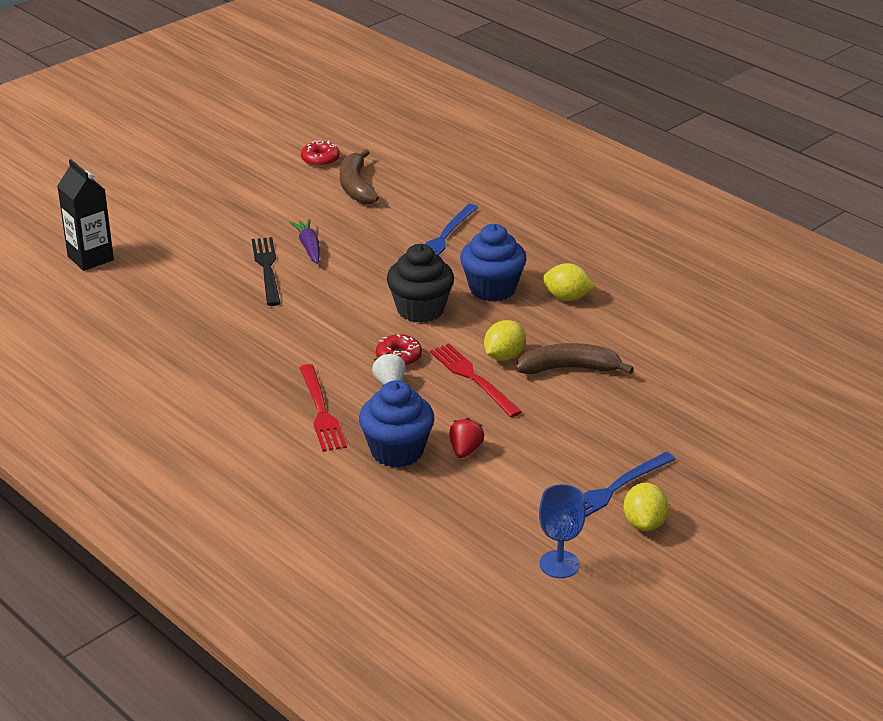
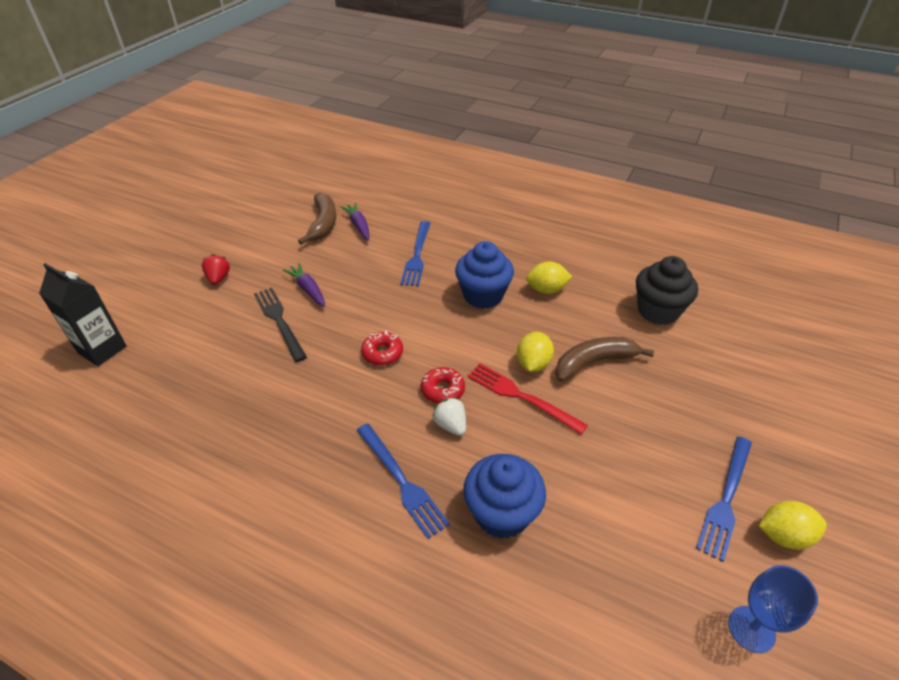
camera: 20 degrees left, 10 degrees up
red fork [299,364,347,452] -> blue fork [356,423,450,539]
red donut [301,140,340,167] -> red donut moved to [361,330,403,365]
brown banana [339,149,379,204] -> brown banana turned 150 degrees counterclockwise [298,193,336,245]
black cupcake [387,244,454,323] -> black cupcake moved to [636,256,698,325]
red strawberry [449,418,484,458] -> red strawberry moved to [202,254,230,285]
yellow lemon [623,483,669,531] -> yellow lemon turned 75 degrees counterclockwise [759,501,827,550]
none -> purple carrot [341,203,369,240]

